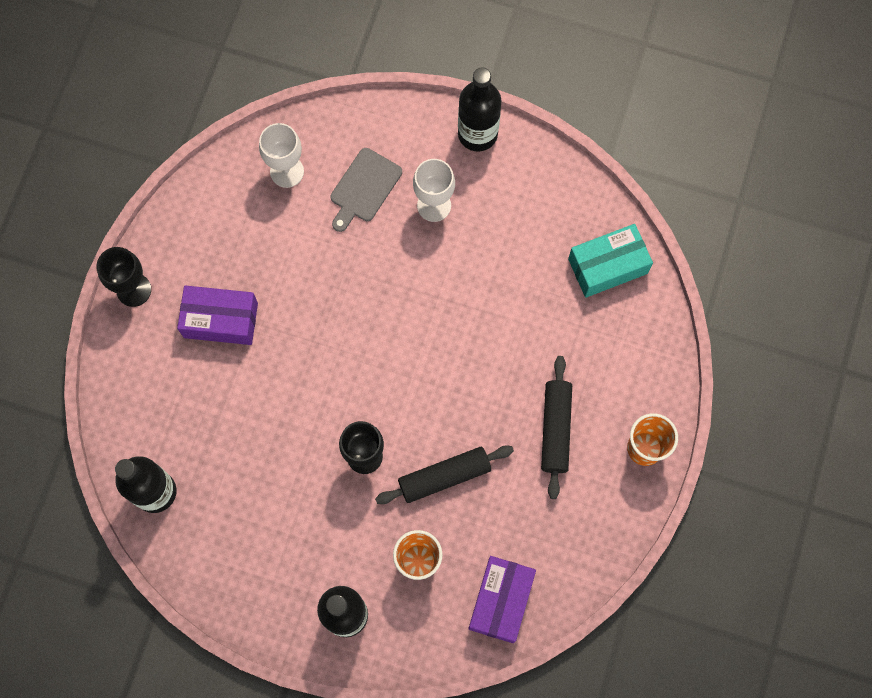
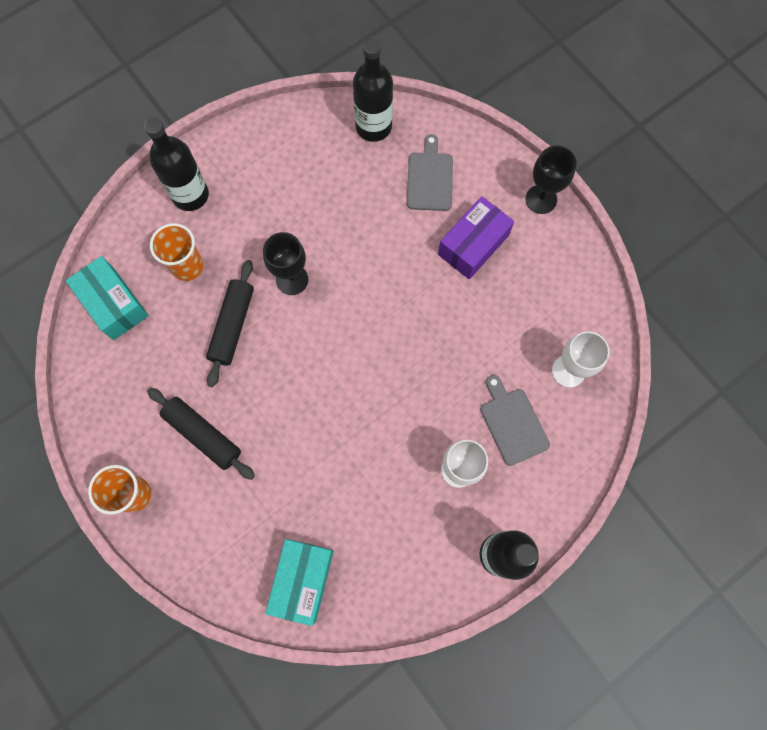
camera: 125 degrees right, 0 degrees up
purple box [468,556,536,643] -> turquoise box [65,256,149,340]
none -> grey cutting board [407,134,453,211]

